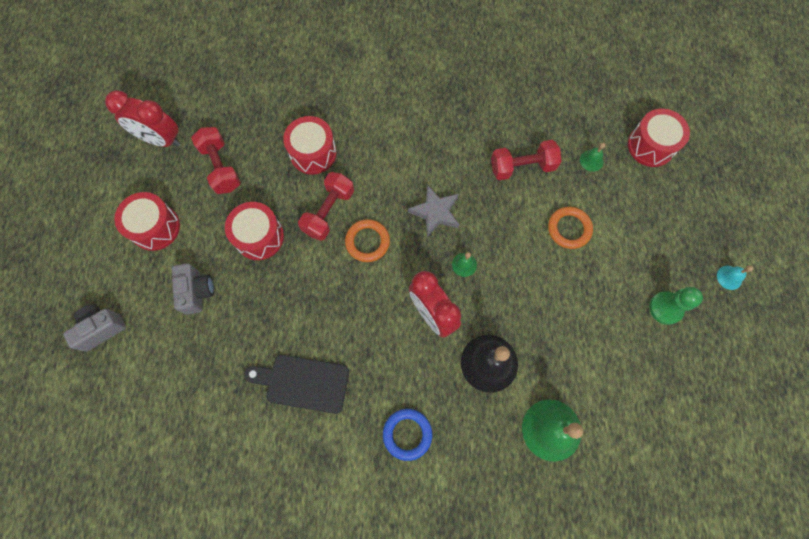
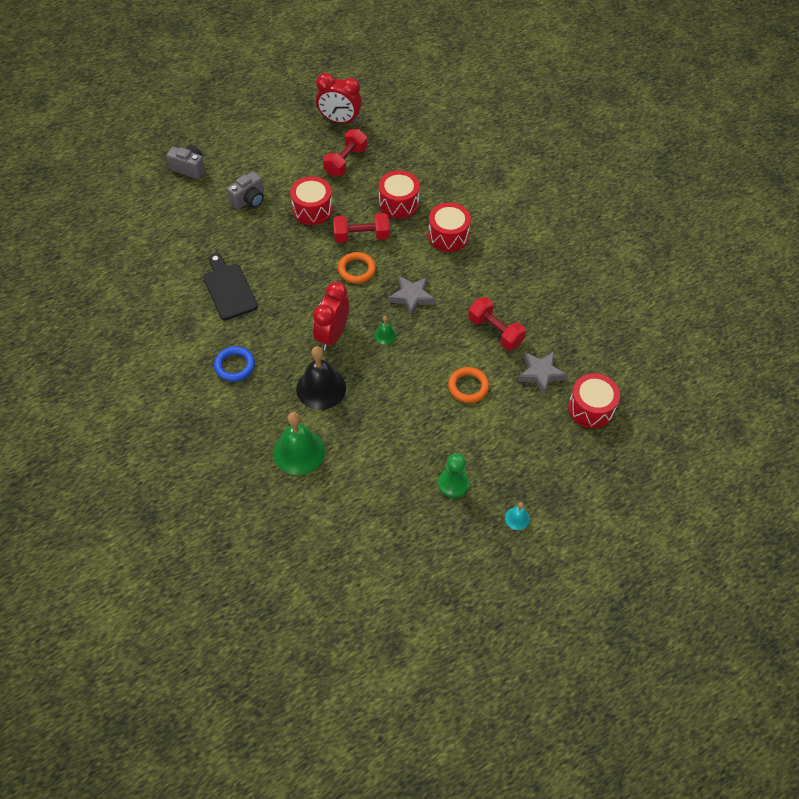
camera: 55 degrees right, 15 degrees down
red clock [105,90,181,147] -> red clock turned 60 degrees counterclockwise [316,73,362,125]
red drum [114,192,180,251] -> red drum moved to [428,203,471,252]
green bell [580,143,605,172] -> grey star [517,352,567,395]

